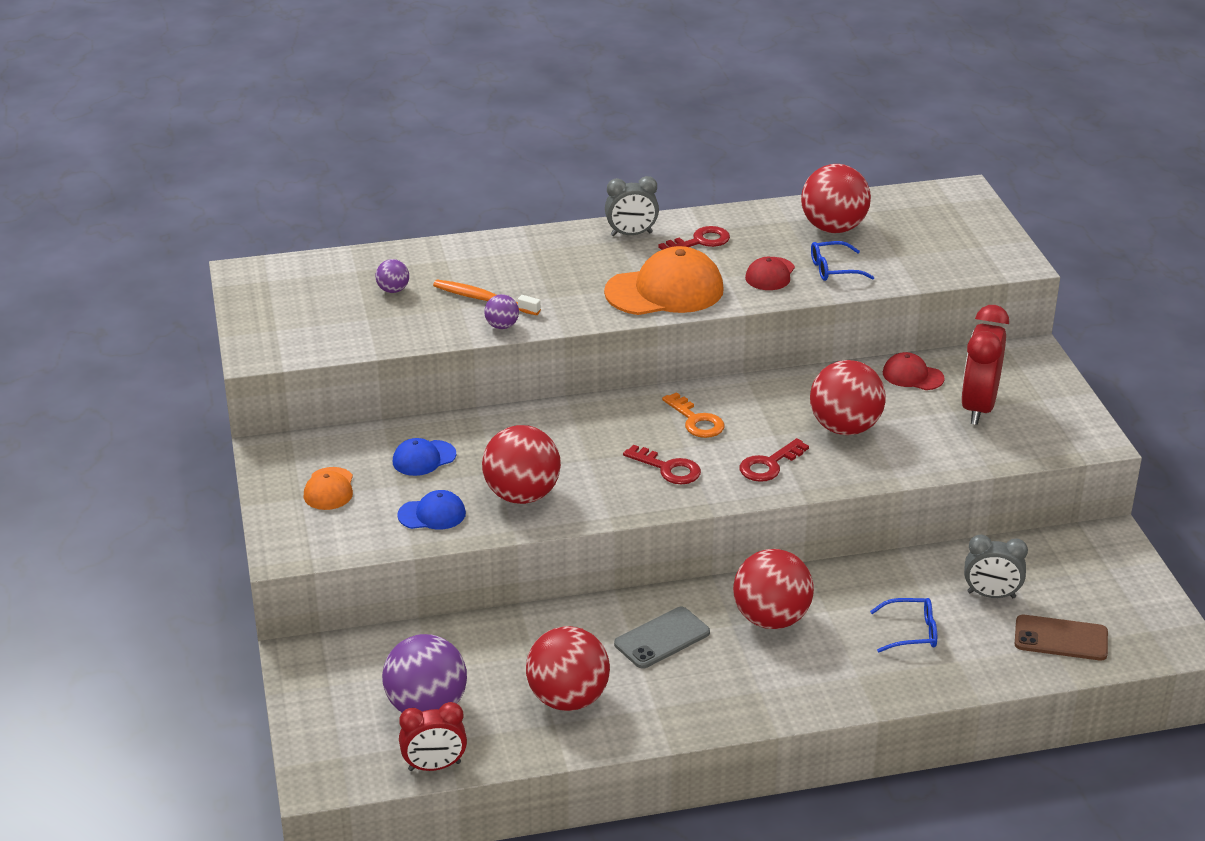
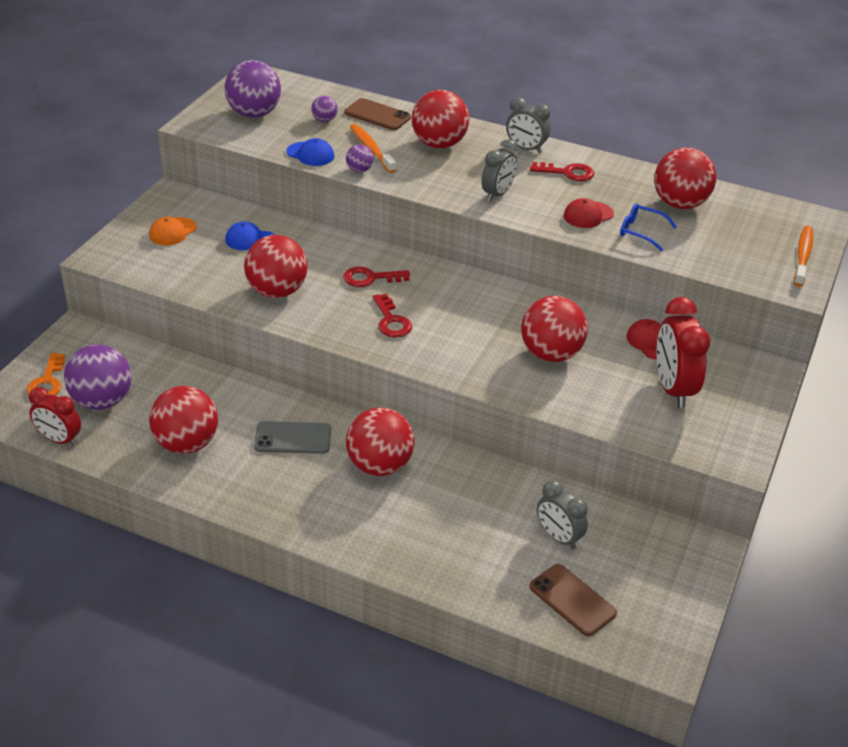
camera: 35 degrees right, 5 degrees up
blue cap [397,490,466,530] -> blue cap moved to [286,138,334,166]
orange cap [604,246,724,315] -> grey clock [482,139,518,202]
orange key [662,392,724,438] -> orange key moved to [26,353,65,396]
red key [740,438,809,482] -> red key moved to [343,267,410,287]
blue glasses [870,598,937,652] -> none
red clock [961,305,1009,425] -> red clock turned 60 degrees counterclockwise [657,297,710,408]
none -> purple ball [224,60,281,118]
none -> brown phone [344,98,411,130]
none -> red ball [412,90,469,149]
none -> orange toothbrush [794,226,813,287]

